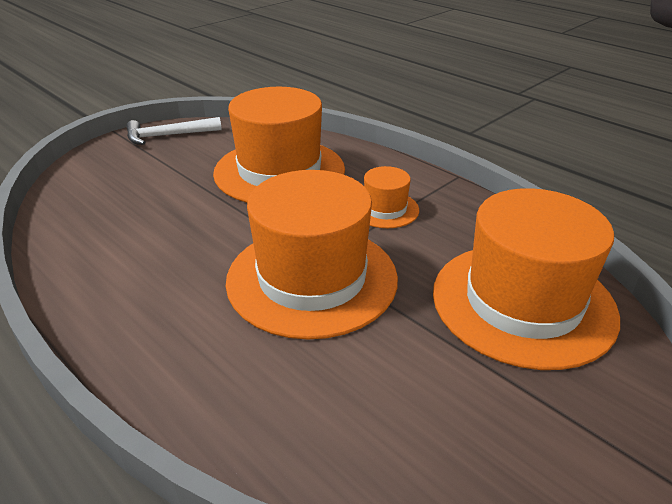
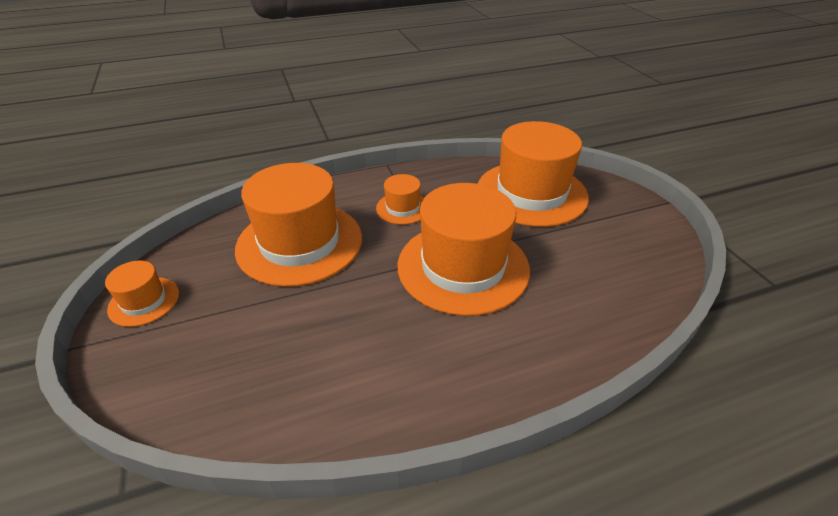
camera: 65 degrees left, 5 degrees up
white hammer [127,117,222,145] -> orange hat [105,261,179,327]

